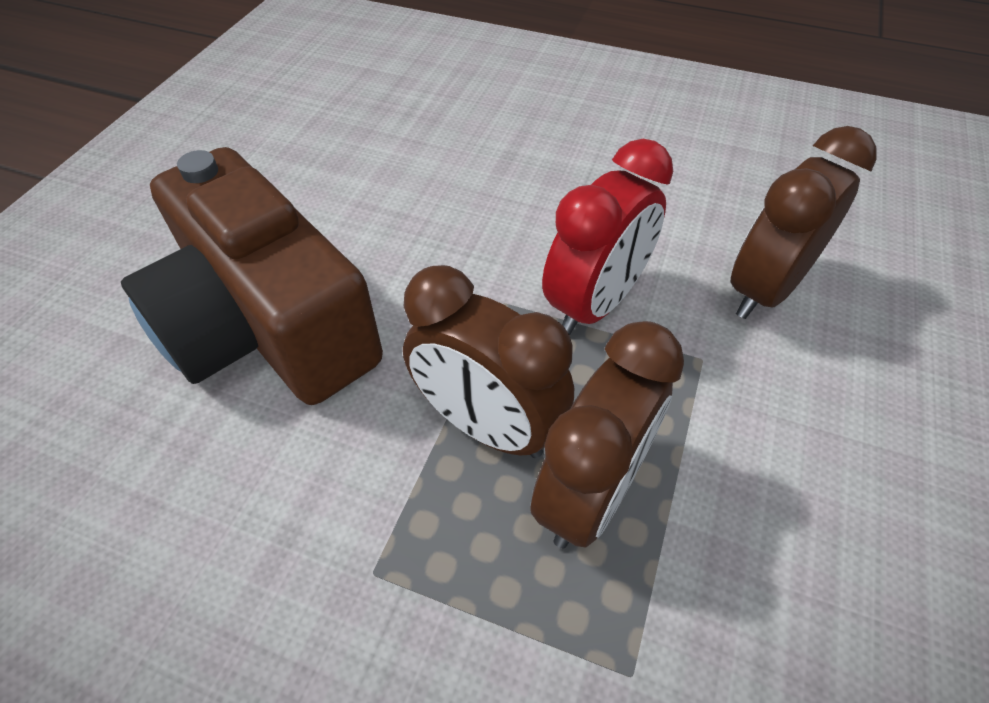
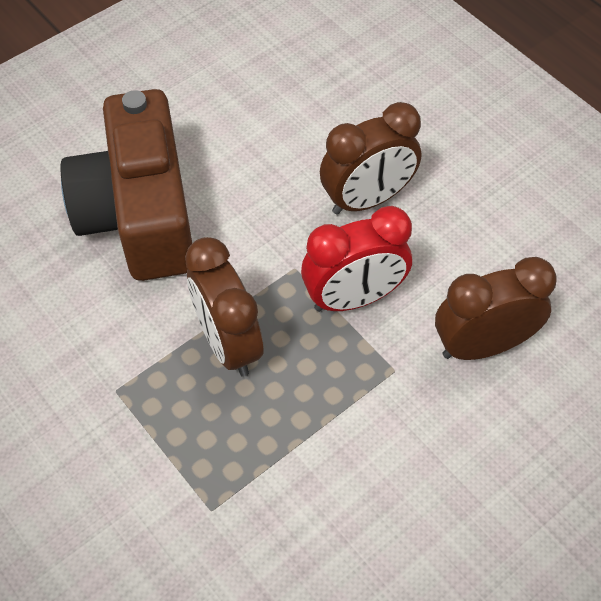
camera: 30 degrees right, 5 degrees up
brown clock [531,321,684,548] -> brown clock moved to [320,102,421,215]

